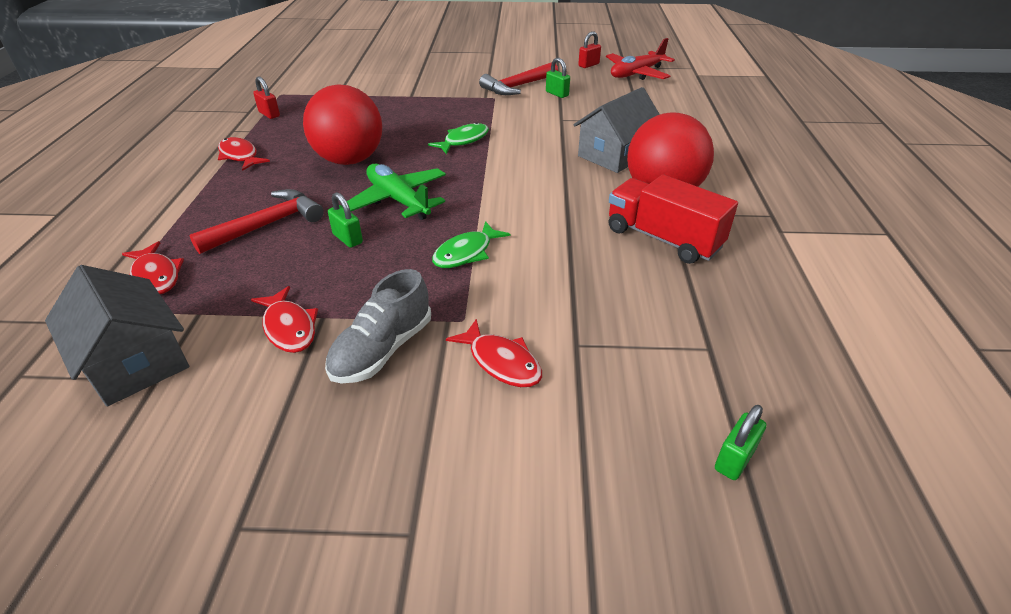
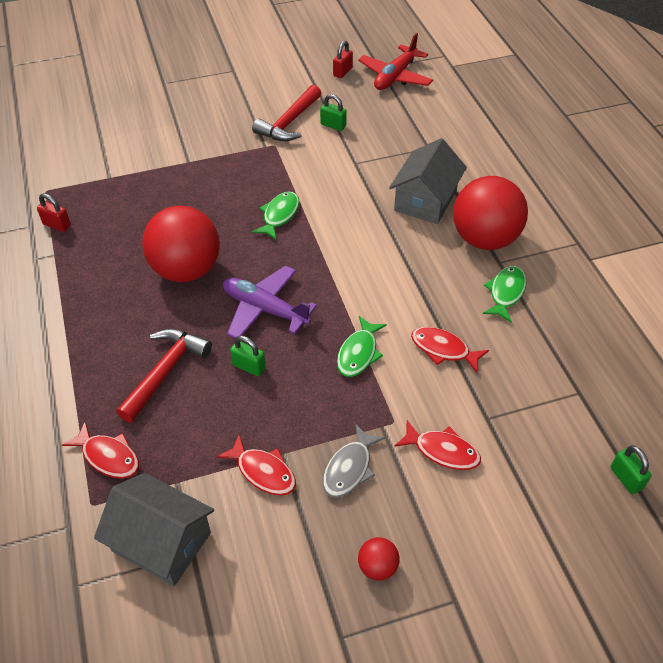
camera: 20 degrees left, 10 degrees up
red fish [218,137,270,171] -> red fish moved to [411,327,489,373]
grey shoe [325,269,431,384] -> grey fish [323,425,385,498]
green plane [347,164,446,220] -> purple plane [223,265,317,338]
red truck [609,174,738,264] -> green fish [483,266,526,323]
green padlock [715,405,766,480] -> green padlock turned 45 degrees counterclockwise [611,446,651,494]
none -> red ball [358,537,400,581]

